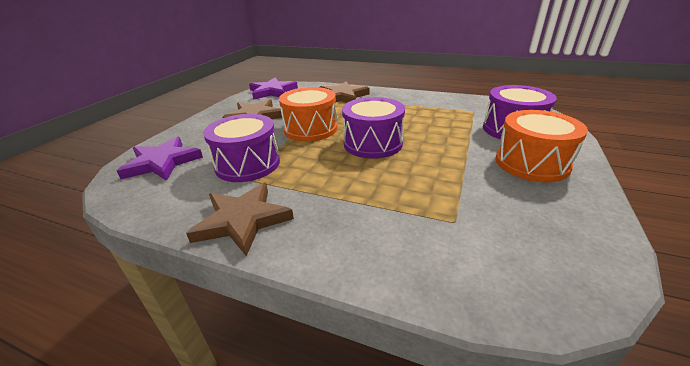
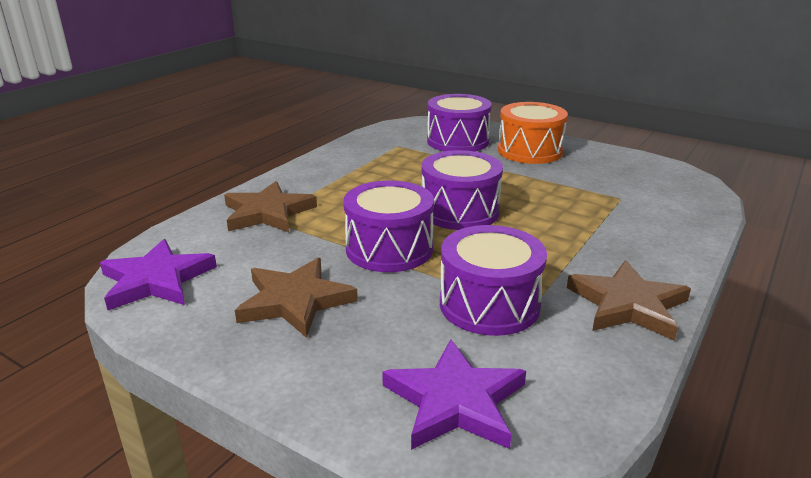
camera: 80 degrees left, 5 degrees down
orange drum [279,87,337,142] -> purple drum [343,181,434,272]

